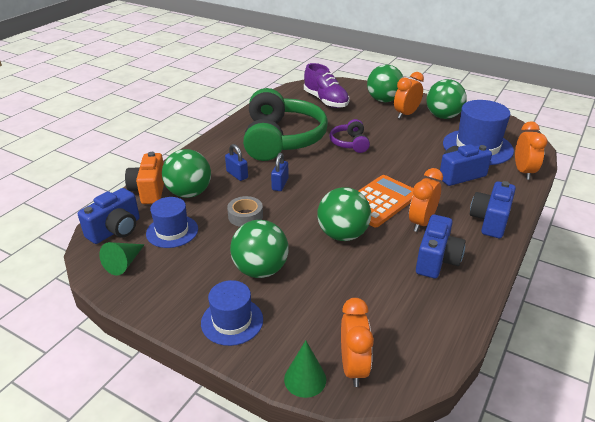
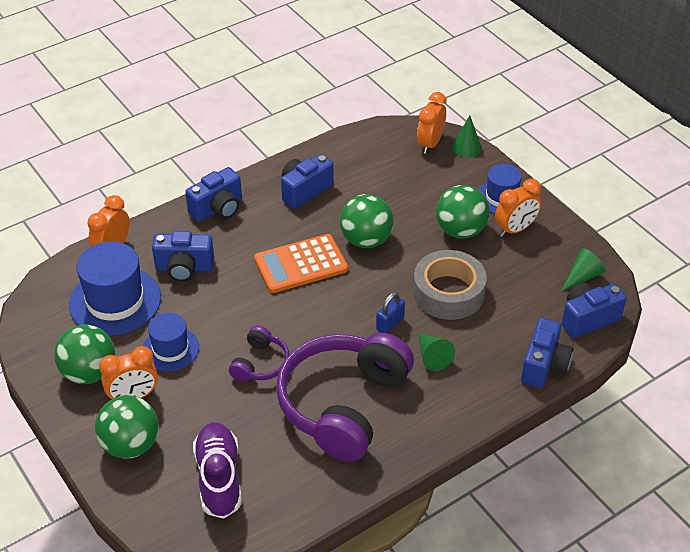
camera: 155 degrees left, 10 degrees up
orange camera [125,152,164,204] -> blue camera [521,318,573,388]
blue hat [146,197,198,248] -> blue hat moved to [143,313,199,371]
green ball [162,149,211,198] -> none
blue padlock [225,144,248,181] -> green cone [418,333,455,371]
grey tape [227,196,263,227] -> grey tape [413,250,487,320], size x1.86
green headphones [243,88,328,161] -> purple headphones [276,333,414,462]
orange clock [409,168,443,232] -> orange clock moved to [495,179,541,237]

